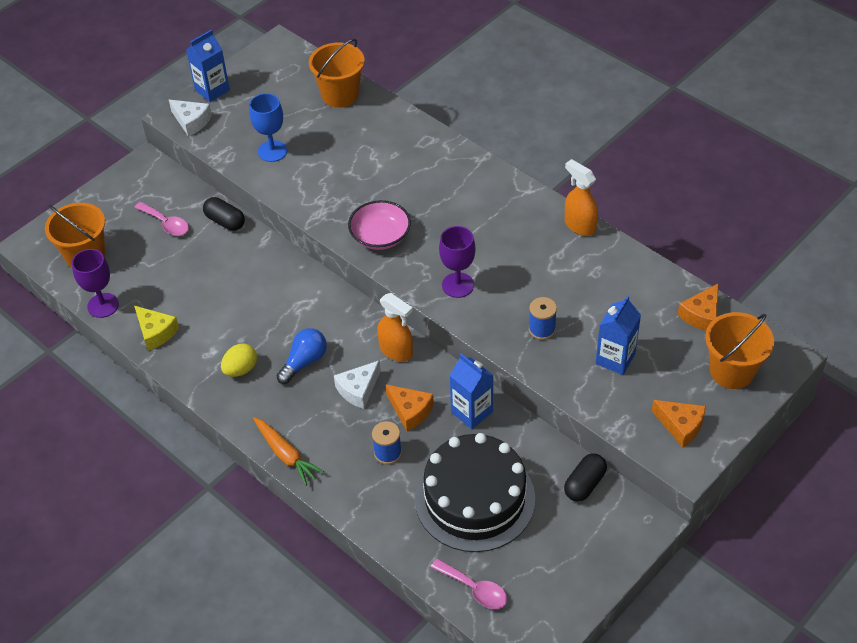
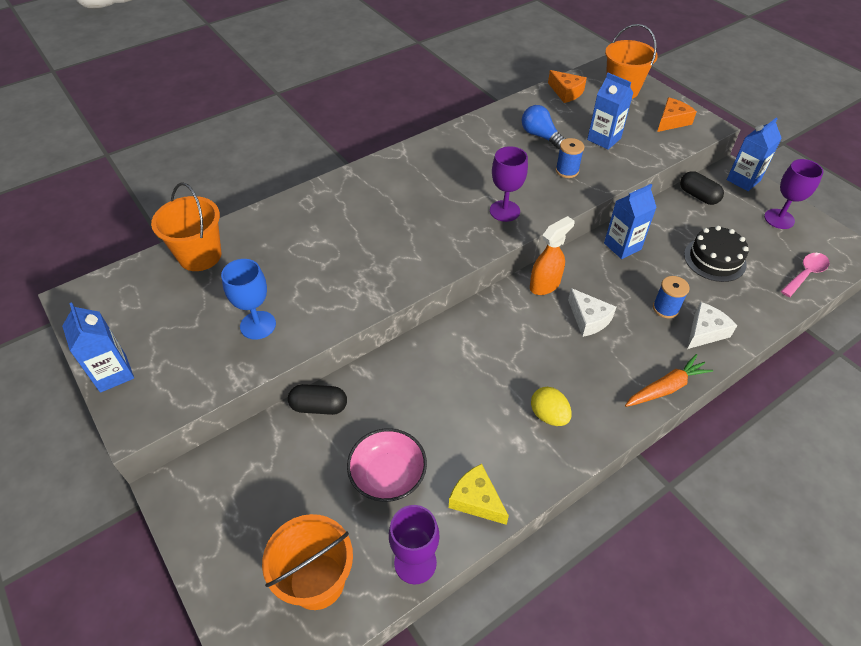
camera: 80 degrees left, 0 degrees up
pink spoon [134,202,189,236] -> none
yellow cheese [134,306,179,351] -> yellow cheese turned 105 degrees counterclockwise [449,464,509,525]
white cheese [169,100,212,136] -> white cheese moved to [687,302,737,349]
black capsule [203,197,245,231] -> black capsule turned 45 degrees clockwise [288,384,347,415]
blue light bulb [276,328,327,384] -> blue light bulb moved to [522,105,566,149]
pink bowl [348,200,411,250] -> pink bowl moved to [347,428,427,502]
orange cheese [385,384,434,431] -> none
black cake [415,433,535,552] -> black cake [684,226,749,282], size x0.58
orange spray bottle [565,159,598,236] -> none
none -> blue carton [727,117,782,191]
none -> purple goblet [764,159,824,229]

